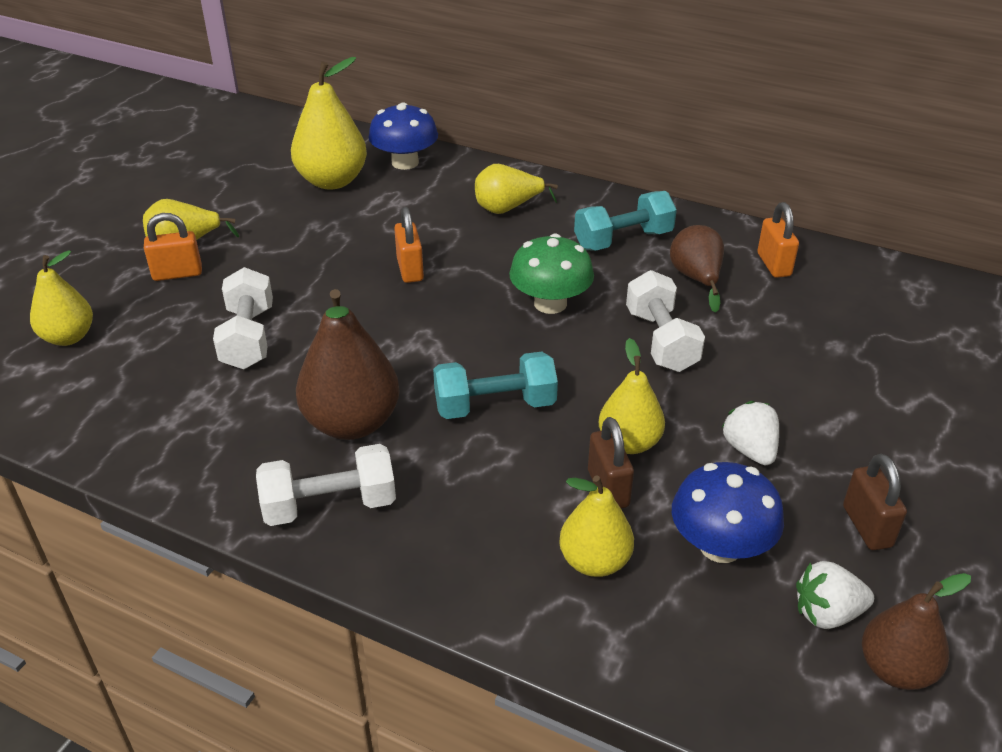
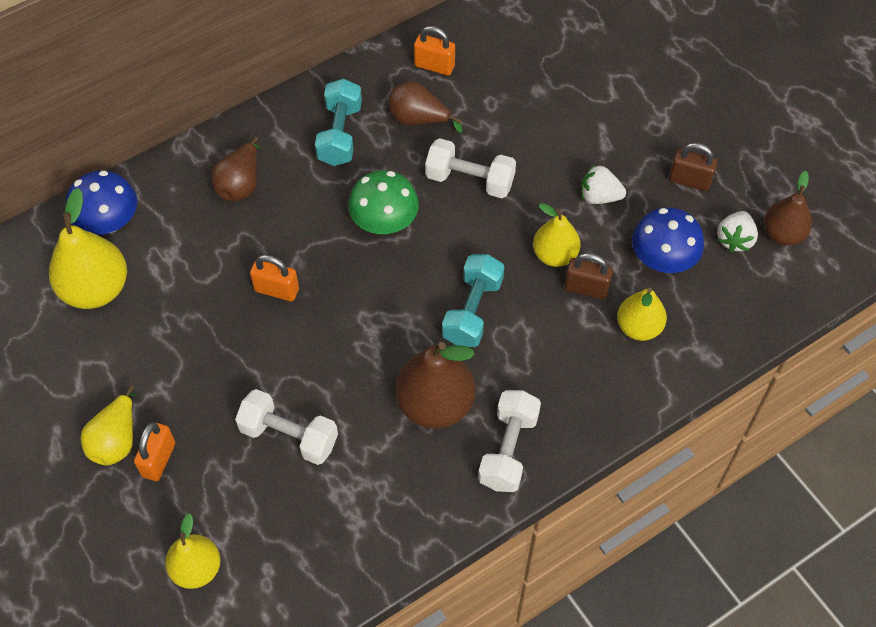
camera: 60 degrees left, 20 degrees up
yellow pear [475,164,558,214] -> brown pear [211,137,260,201]

